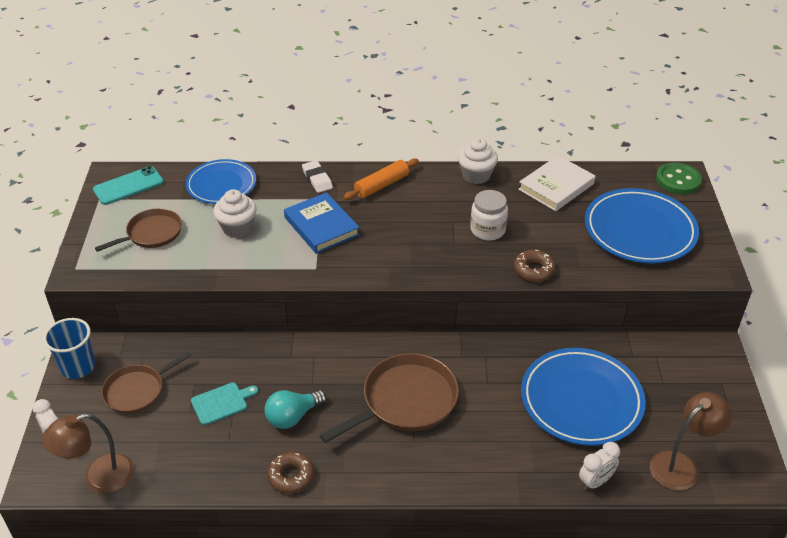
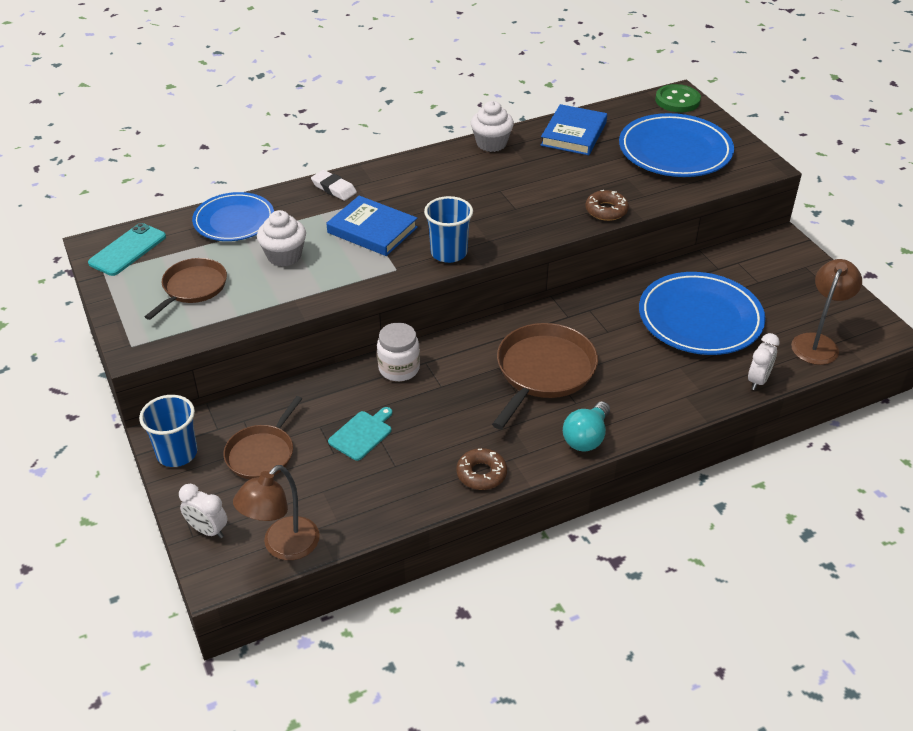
camera: 25 degrees left, 0 degrees up
turquoise light bulb [264,390,327,429] -> turquoise light bulb moved to [563,401,610,452]
orange rolling pin [343,158,419,200] -> none
white jar [470,190,508,241] -> white jar moved to [377,323,420,381]
white book [518,155,595,211] -> blue book [541,104,607,155]
none -> blue cup [424,196,473,263]

